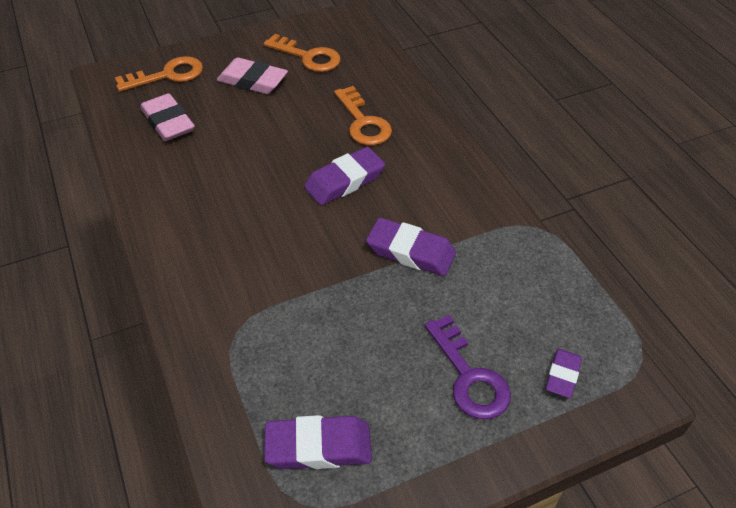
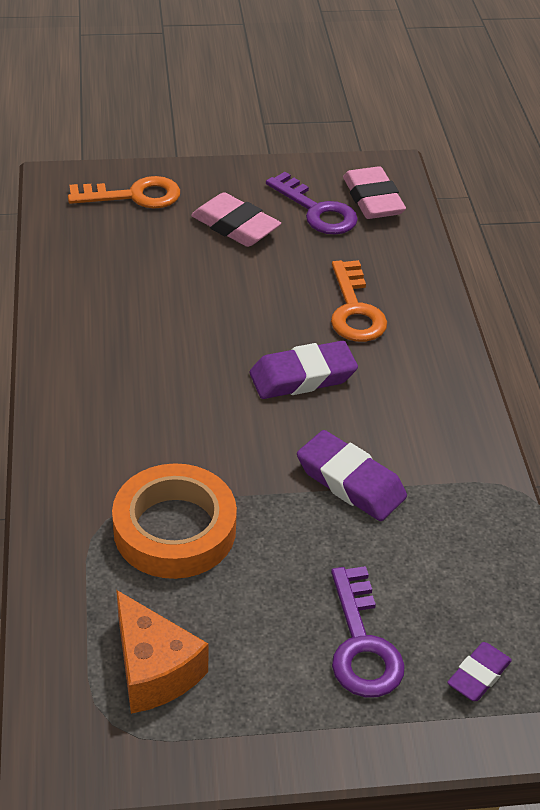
camera: 15 degrees right, 5 degrees down
pink eraser [140,93,195,141] -> pink eraser moved to [343,166,406,219]
orange key [263,34,341,72] -> purple key [266,172,358,235]
purple eraser [264,415,372,469] -> orange cheese [116,590,209,714]
none -> orange tape [112,463,237,579]

